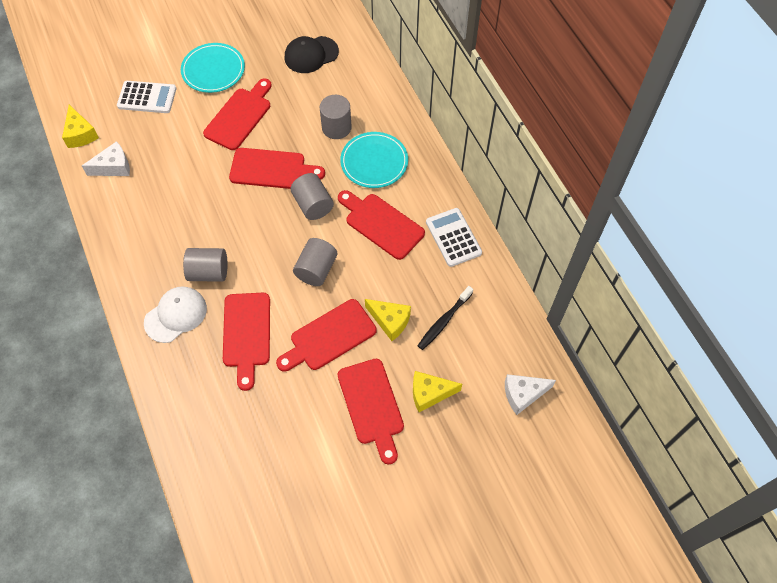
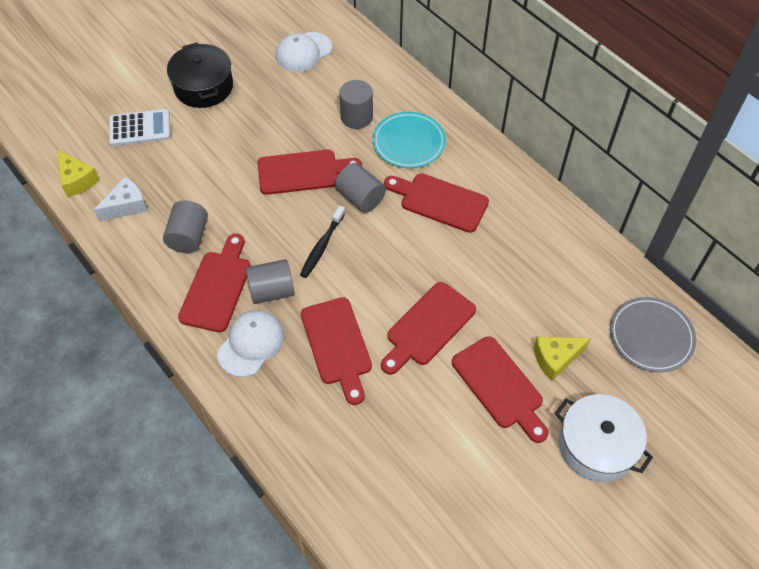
camera: 15 degrees left, 5 degrees down
turquoise plate [181,43,245,93] -> black pot [167,43,233,108]
red cutting board [203,79,272,150] -> red cutting board moved to [178,234,251,332]
black cap [285,36,339,73] -> white cap [276,32,332,72]
grey cylinder [293,238,338,286] -> grey cylinder moved to [163,200,208,253]
yellow cheese [365,299,411,341] -> none
black toothbrush [418,286,473,350] -> black toothbrush moved to [300,205,345,278]
white calculator [426,208,482,267] -> none
white cheese [505,374,556,415] -> grey plate [610,297,696,373]
none -> white pot [555,394,653,482]

